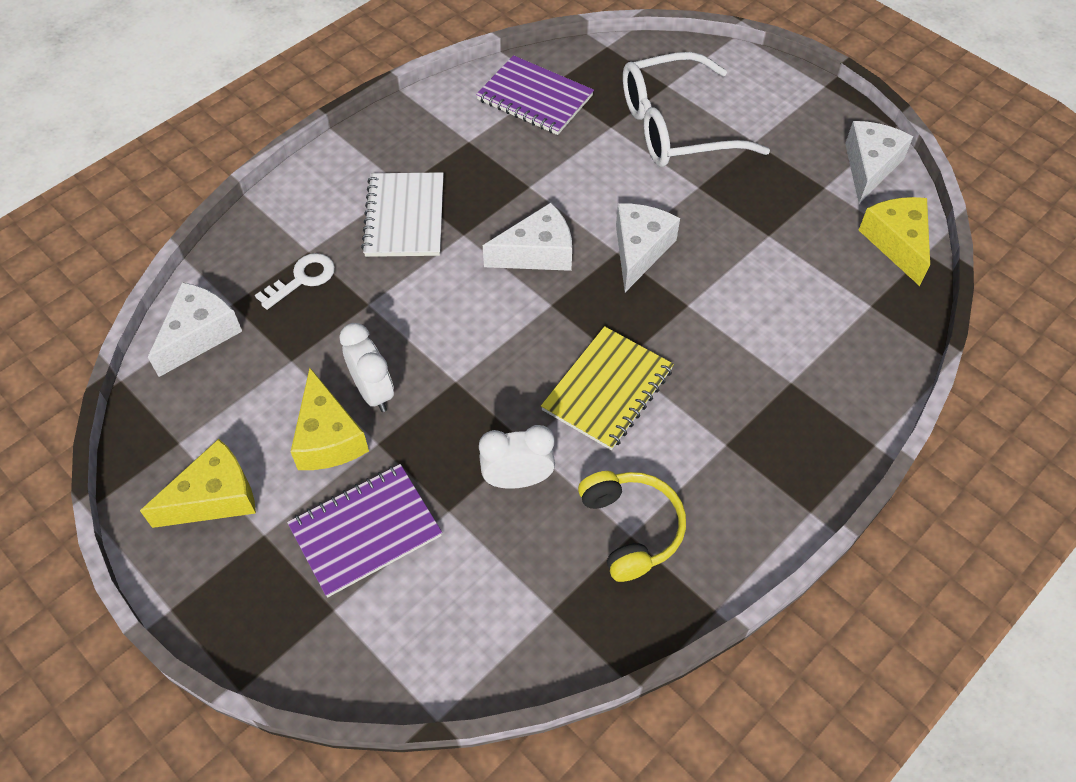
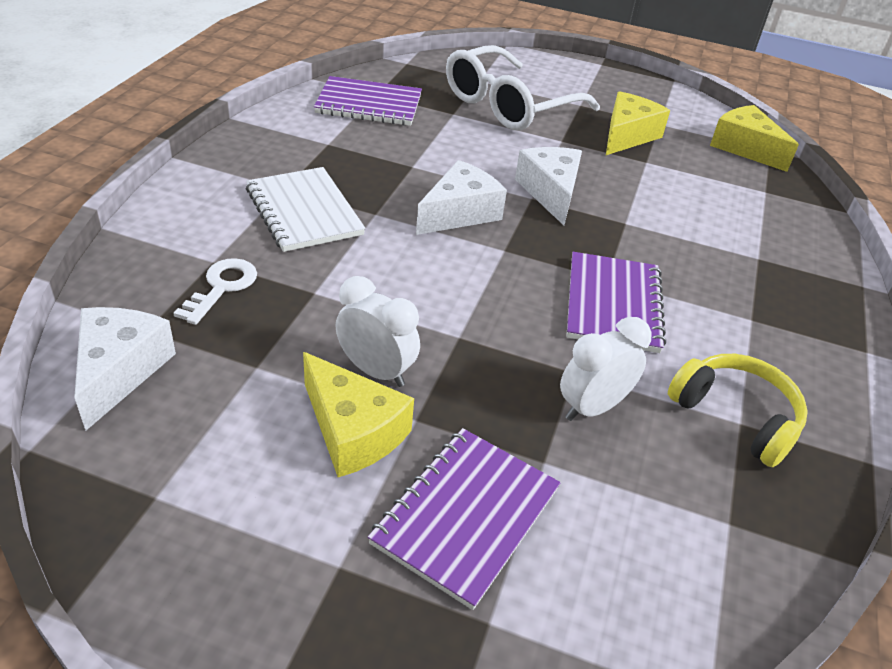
camera: 30 degrees left, 15 degrees down
yellow cheese [140,439,256,528] -> yellow cheese moved to [606,91,670,155]
yellow notebook [541,326,674,450] -> purple notebook [566,252,666,353]
white cheese [845,121,913,203] -> none

